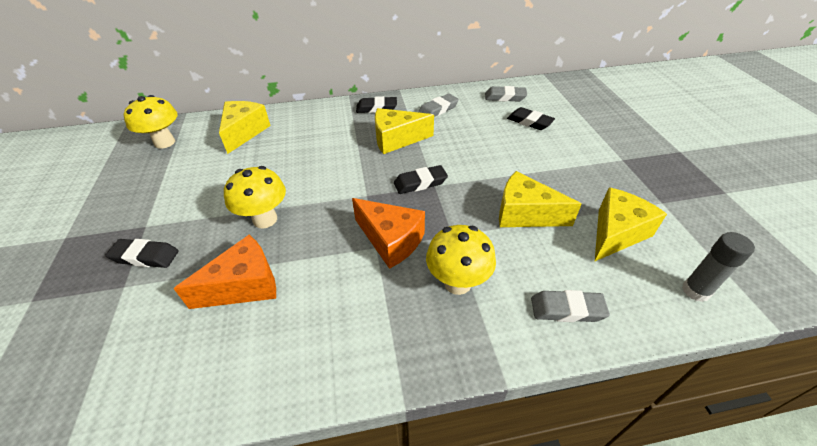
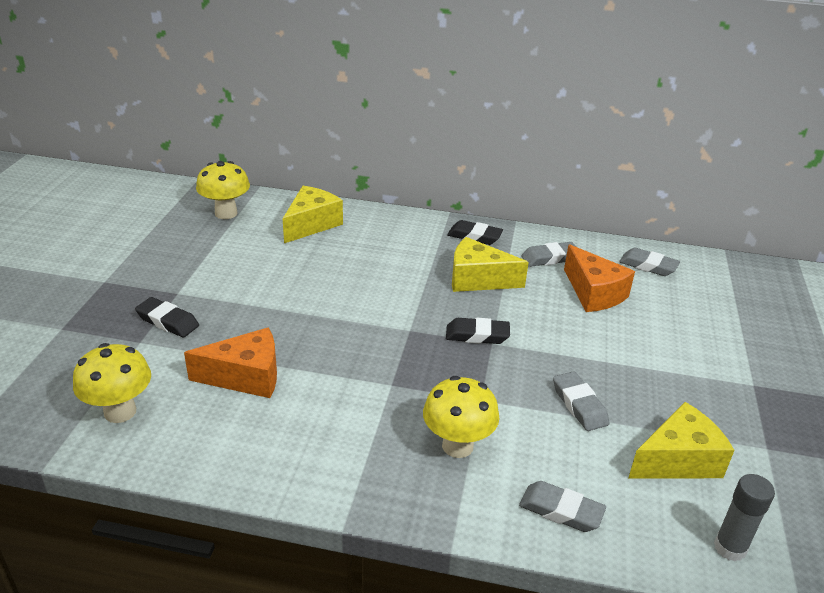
camera: 20 degrees right, 10 degrees down
yellow mushroom [224,166,286,229] -> yellow mushroom moved to [73,343,151,423]
orange cheese [352,198,425,269] -> orange cheese moved to [564,245,635,312]
yellow cheese [499,171,582,227] -> grey eraser [553,371,609,431]
black eraser [507,107,555,130] -> none

